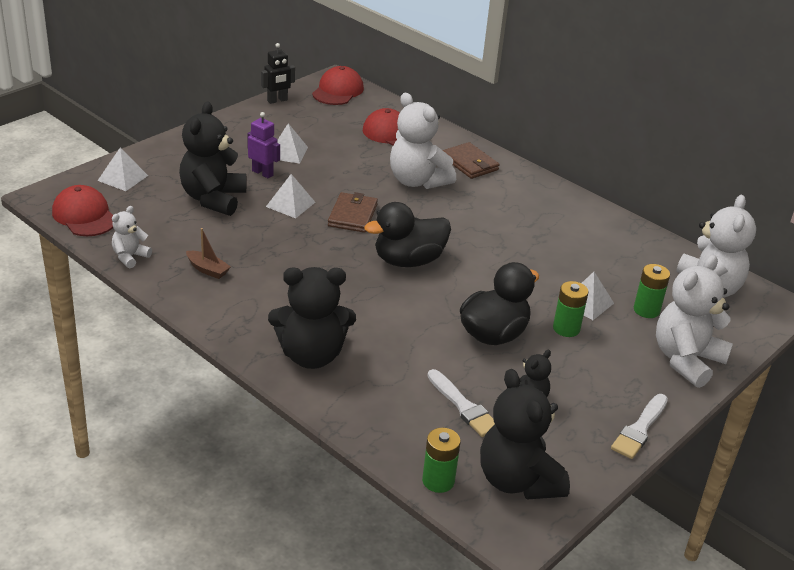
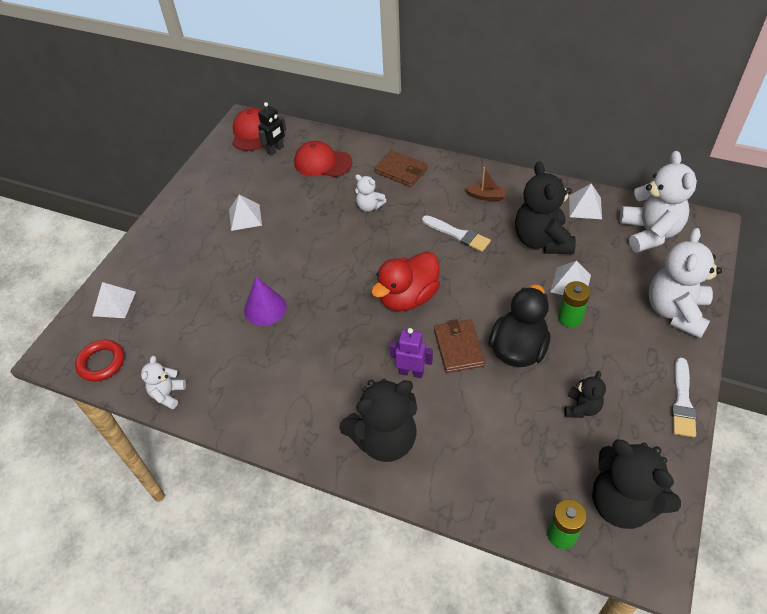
camera: 15 degrees left, 15 degrees up
red cap [52,185,113,236] -> red ring [75,340,124,381]
black teddy bear [179,101,246,216] -> black teddy bear moved to [515,162,576,254]
brown boat [186,228,231,279] -> brown boat moved to [465,167,506,201]
purple robot [247,112,280,178] -> purple robot moved to [390,328,433,378]
black robot [261,43,295,104] -> black robot moved to [258,102,286,156]
white pyramid [266,174,315,218] -> white pyramid moved to [569,184,602,219]
brown wallet [328,192,378,233] -> brown wallet moved to [434,319,485,373]
black duck [364,202,451,267] -> red duck [371,251,440,311]
white teddy bear [390,93,456,189] -> white teddy bear [355,174,386,212], size x0.51
white brush [427,369,495,437] -> white brush moved to [422,215,491,252]
green battery [634,264,670,318] -> none
none -> purple cone [244,277,287,326]

